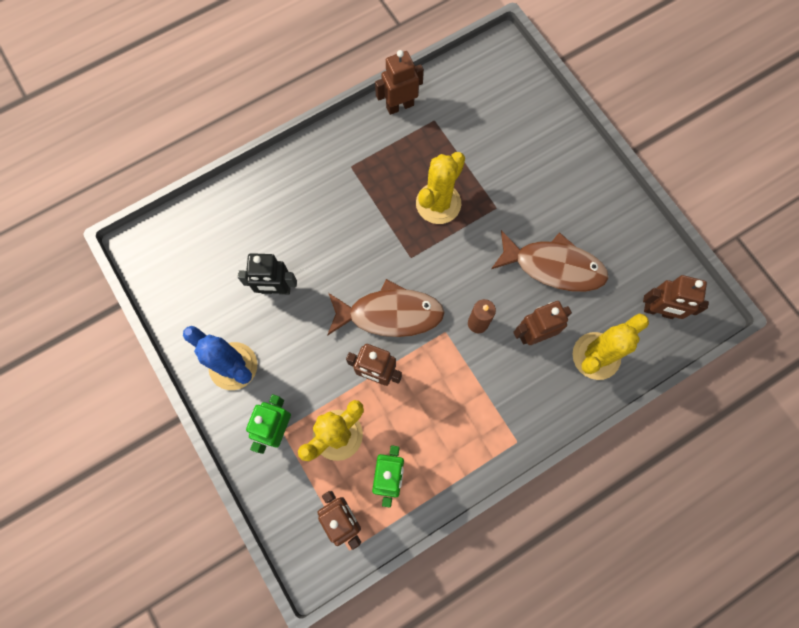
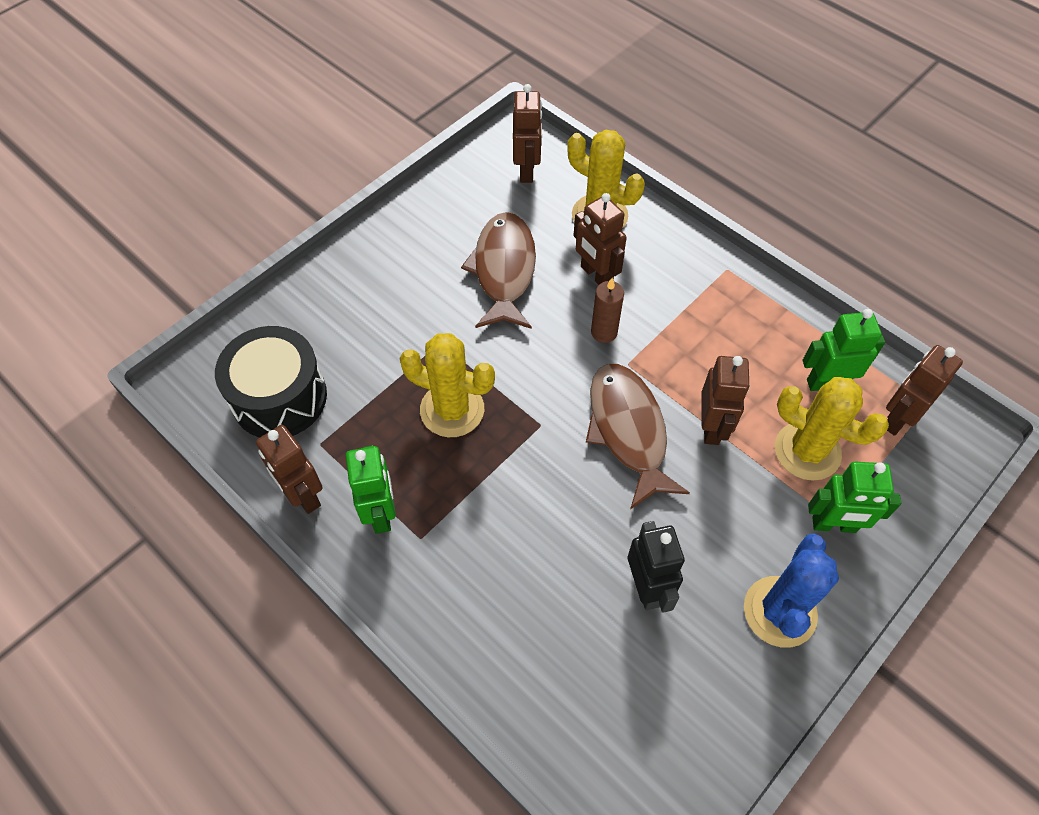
camera: 105 degrees left, 15 degrees down
none -> black drum [215,326,327,438]
none -> green robot [346,445,396,534]

